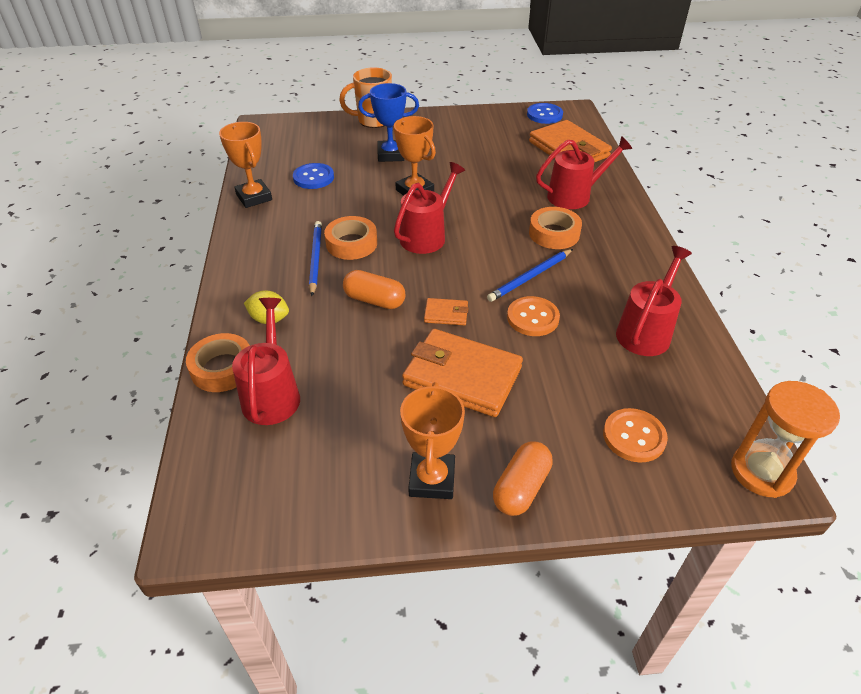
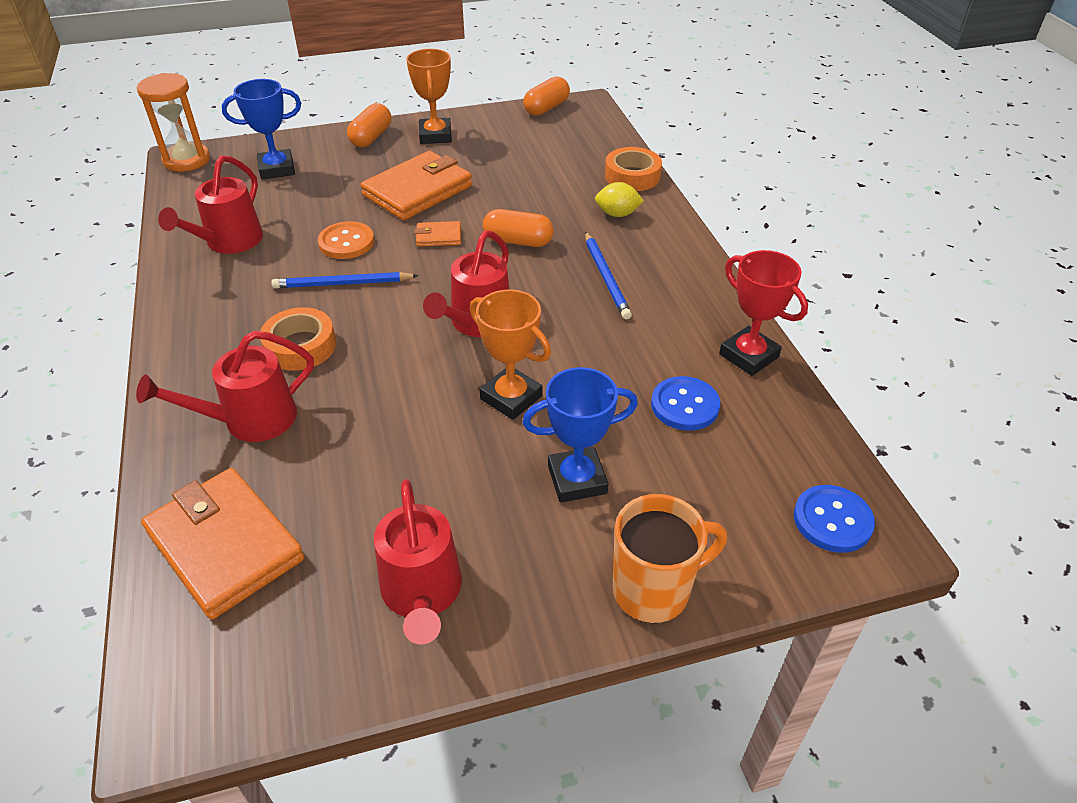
camera: 170 degrees right, 0 degrees up
orange trophy [219,122,272,208] -> red trophy [719,250,808,376]
red watering can [232,298,300,425] -> red watering can moved to [374,479,462,645]
orange tape [324,216,377,260] -> none
orange wallet [402,329,523,417] -> orange wallet turned 60 degrees counterclockwise [361,151,472,220]
blue pencil [487,249,573,302] -> blue pencil turned 135 degrees counterclockwise [271,272,419,288]
blue button [527,103,563,124] -> blue button moved to [794,485,875,553]
orange button [603,408,668,462] -> blue trophy [222,79,301,180]
none -> orange capsule [523,77,570,116]

